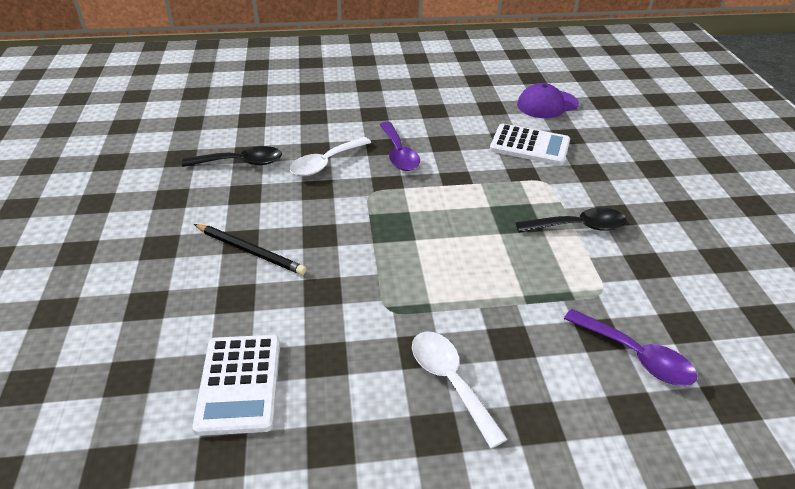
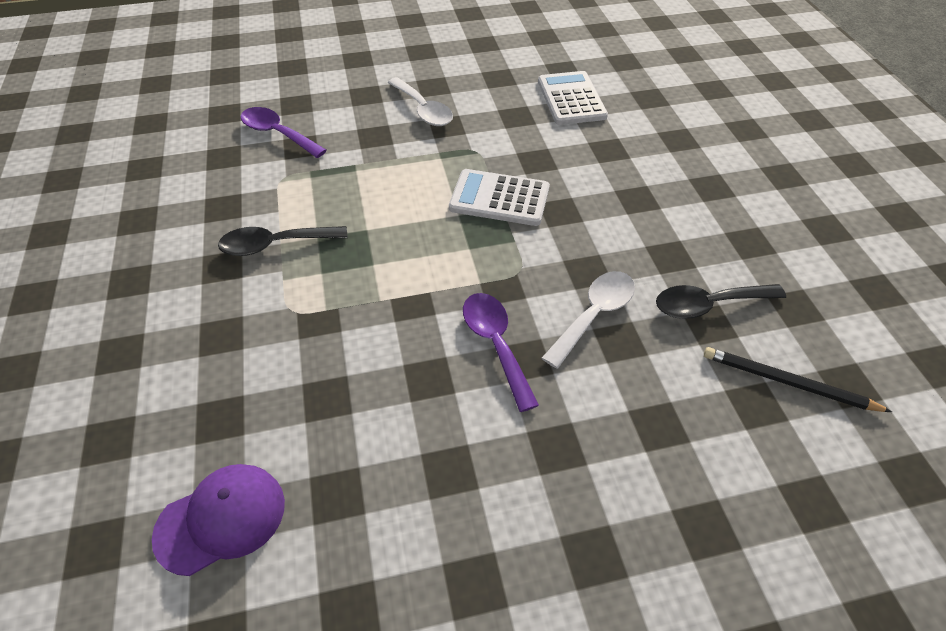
camera: 175 degrees right, 10 degrees up
black pencil [194,224,306,275] -> black pencil moved to [704,347,892,412]
white calculator [490,124,570,165] -> white calculator moved to [449,169,550,226]

